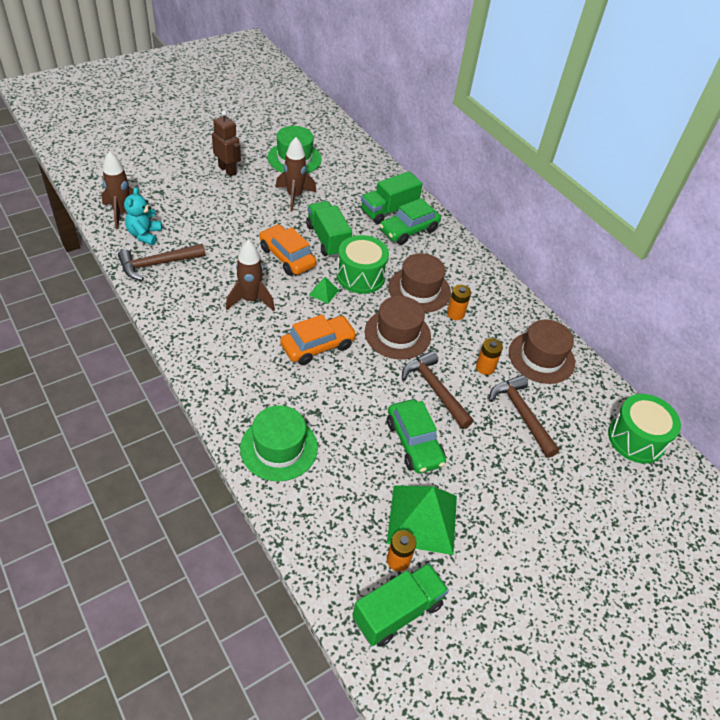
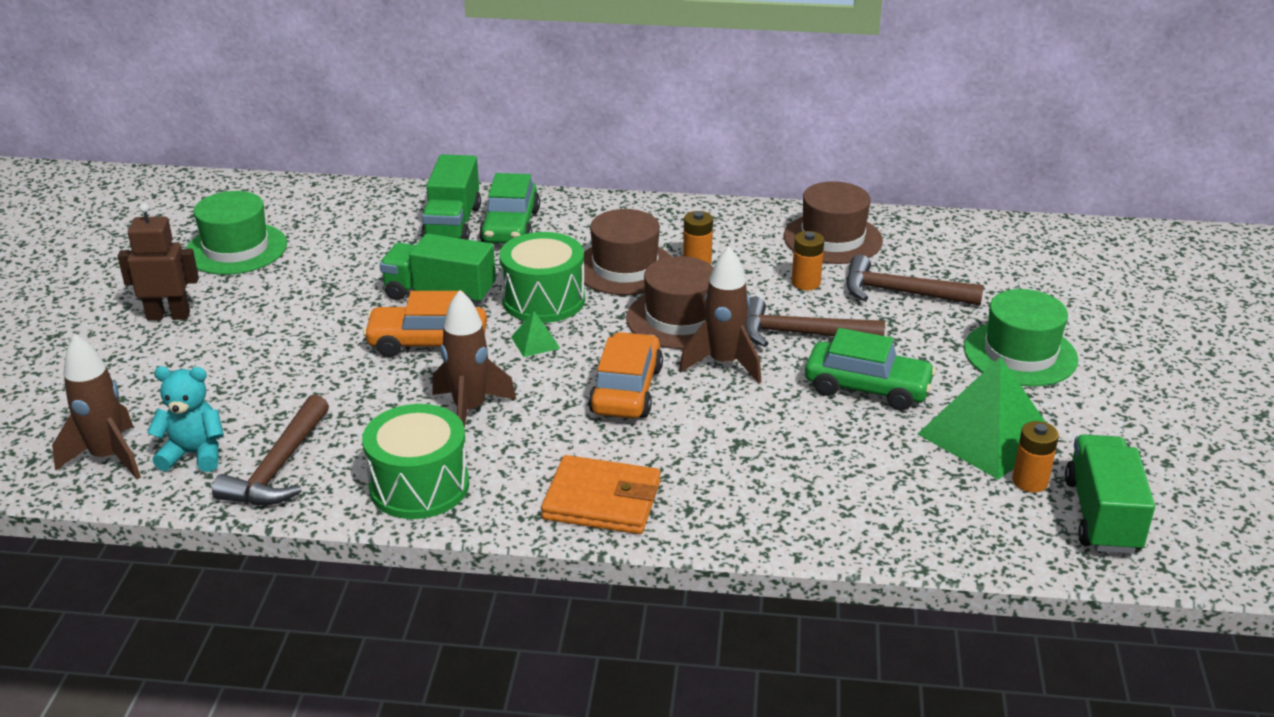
camera: 45 degrees left, 15 degrees down
turquoise teddy bear [124,187,162,245] -> turquoise teddy bear turned 135 degrees clockwise [147,366,224,472]
green hat [240,405,318,481] -> green hat moved to [964,289,1078,387]
brown rocket [276,137,317,212] -> brown rocket moved to [679,247,761,383]
green drum [608,394,681,464] -> green drum moved to [362,404,469,519]
none -> orange wallet [541,455,661,534]

